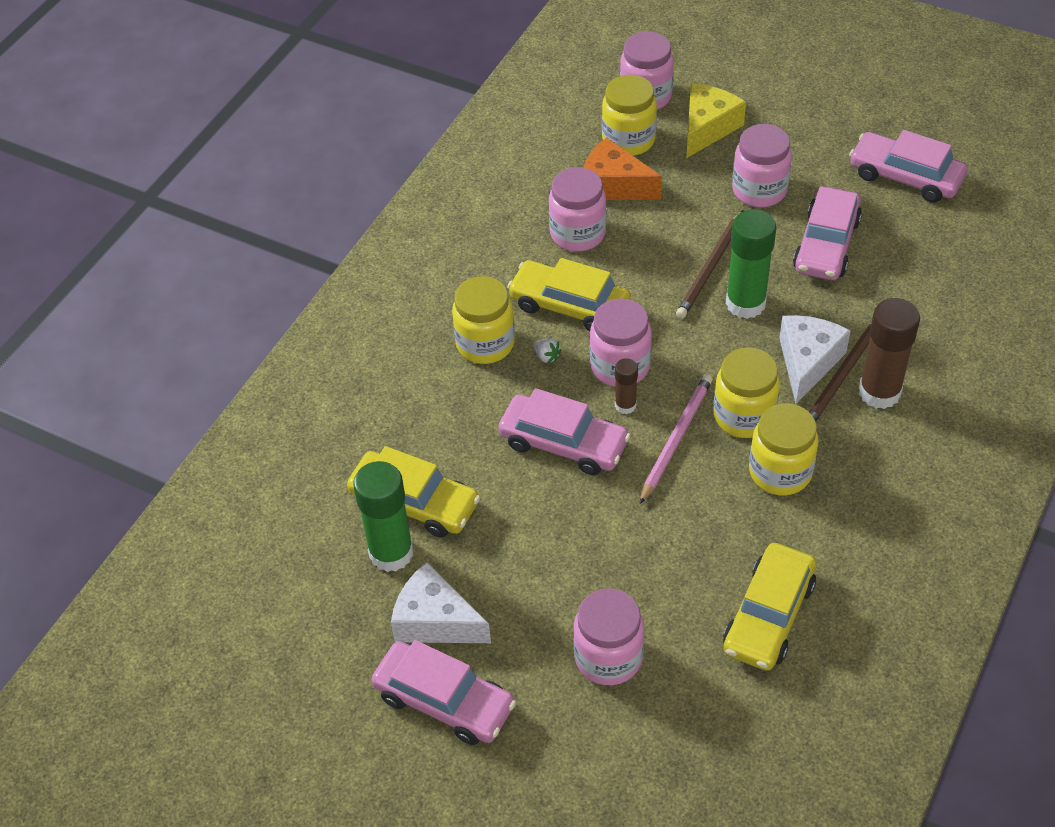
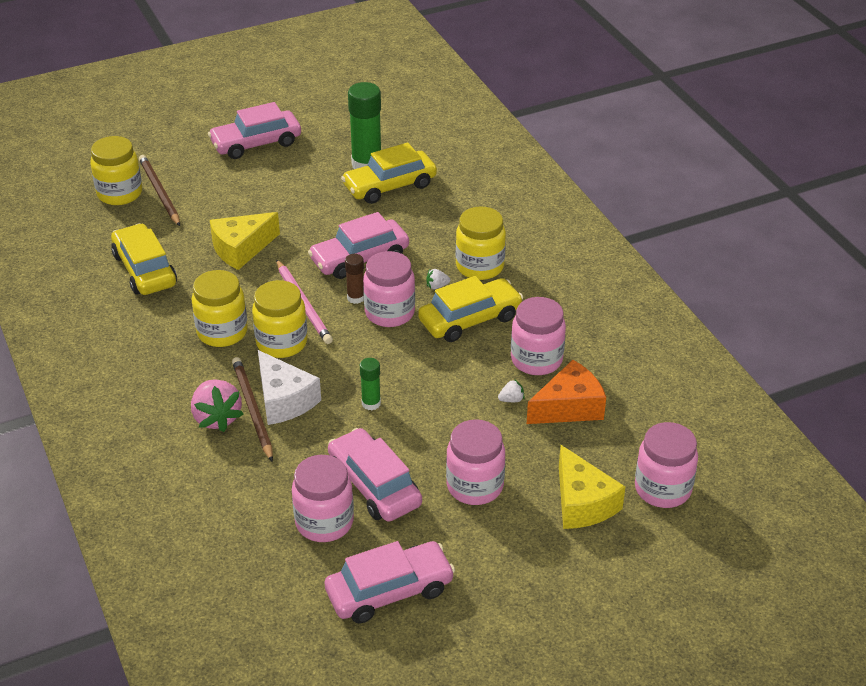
camera: 125 degrees right, 10 degrees down
white cheese [391,562,491,643] -> none
pink jar [573,588,644,685] -> pink jar moved to [292,455,354,542]
yellow jar [602,75,657,156] -> yellow jar moved to [90,136,142,205]
brown pencil [676,210,743,319] -> brown pencil moved to [139,155,180,226]
green glue stick [726,209,776,319] -> green glue stick [360,358,381,410], size x0.52
brown glue stick [859,298,920,409] -> pink strawberry [191,379,243,432]
none -> yellow cheese [210,212,280,270]
none -> white strawberry [498,379,524,402]

